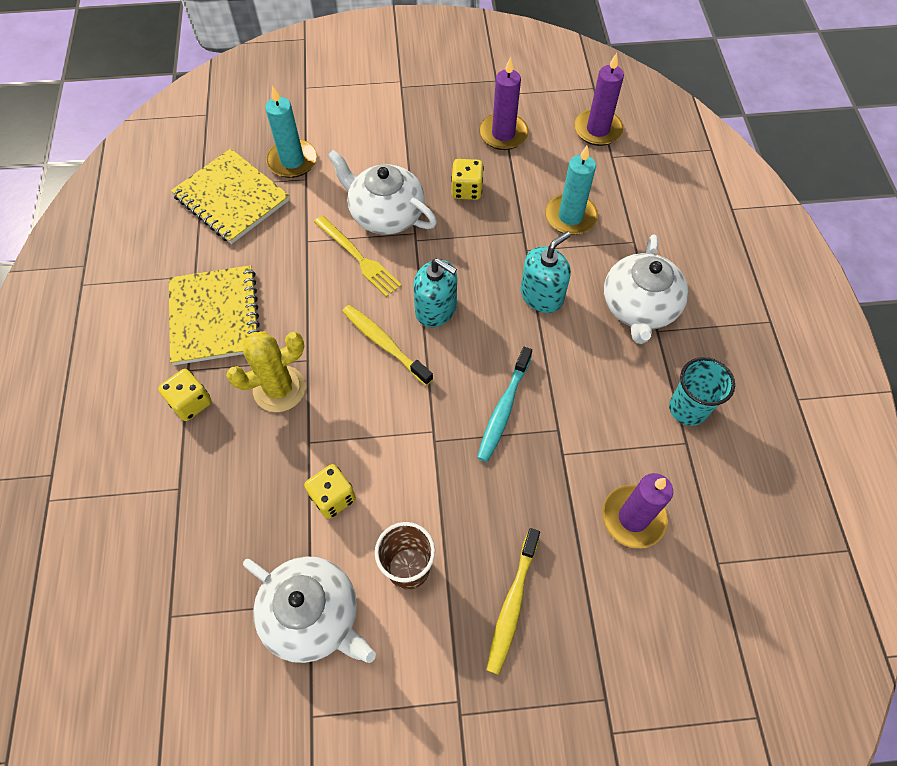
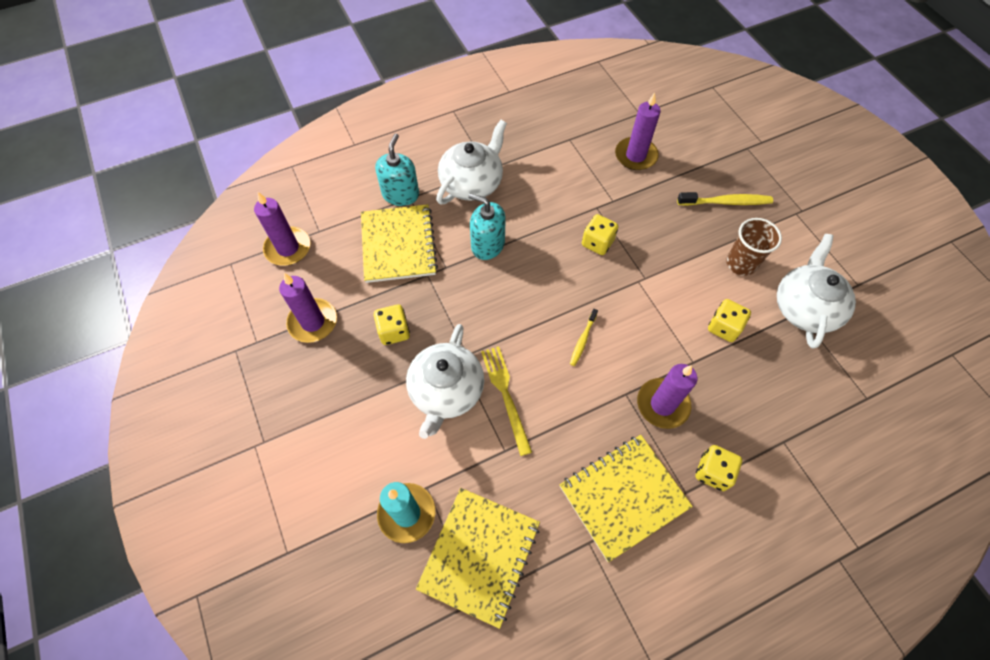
camera: 110 degrees left, 0 degrees up
yellow cactus [226,331,305,412] -> purple candle [637,364,697,429]
yellow fork [314,216,402,297] -> yellow fork turned 45 degrees counterclockwise [481,346,532,456]
yellow toothbrush [342,305,433,386] -> yellow toothbrush [570,309,598,366], size x0.61
turquoise soap dispenser [413,258,457,327] -> turquoise soap dispenser moved to [375,134,419,206]
turquoise toothbrush [477,347,532,462] -> yellow dice [582,214,618,255]
turquoise candle [545,146,598,235] -> yellow notebook [361,204,438,283]
white teapot [604,234,688,344] -> white teapot turned 45 degrees counterclockwise [436,120,507,204]
turquoise cup [669,357,735,426] -> none

